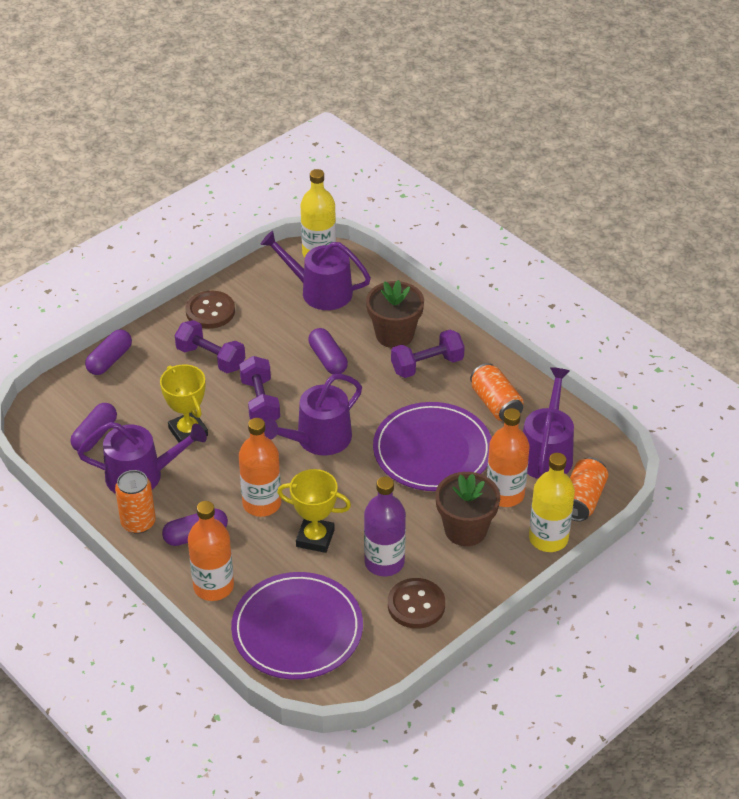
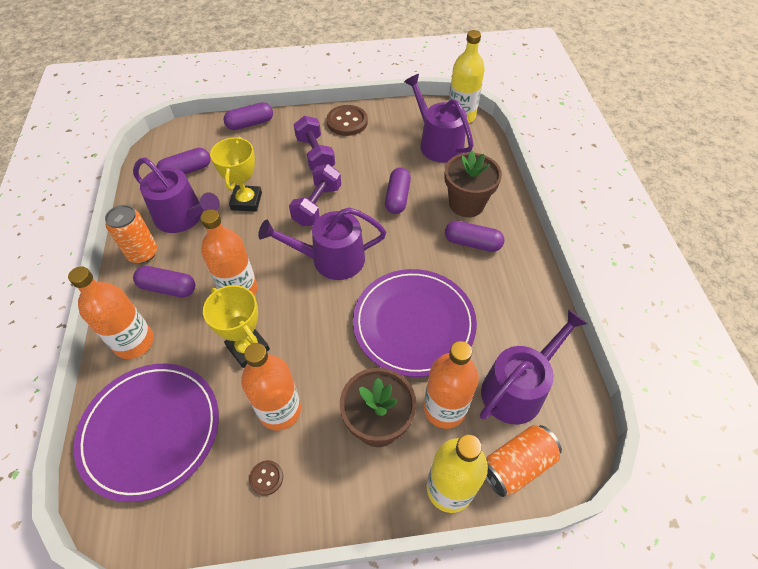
camera: 35 degrees right, 10 degrees up
purple bottle [364,477,406,576] -> orange bottle [241,343,301,431]
brown button [388,578,445,629] -> brown button [249,460,283,496], size x0.51
purple dumbbell [391,329,465,378] -> purple capsule [445,221,505,252]
orange can [470,363,524,421] -> none

